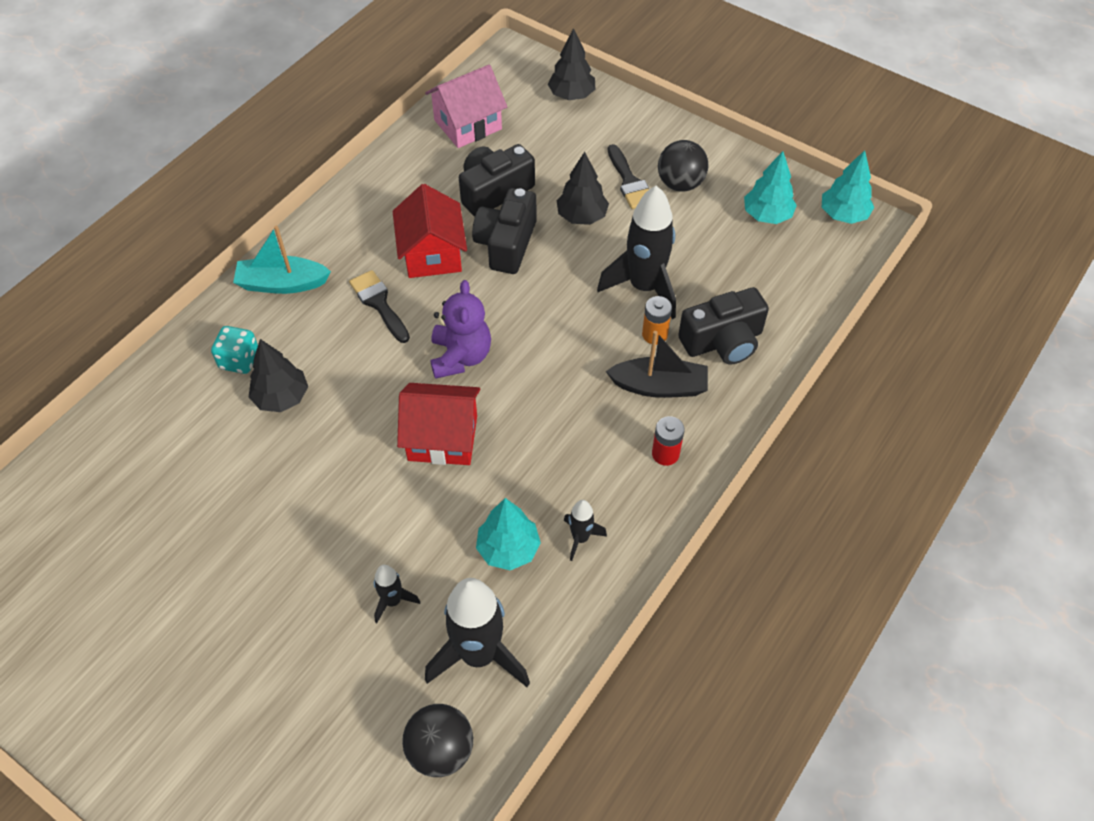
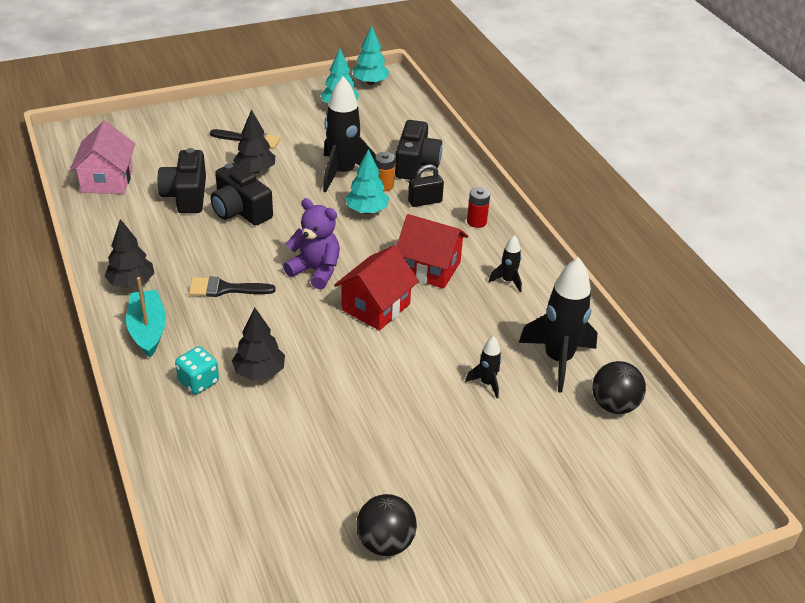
camera: 60 degrees left, 15 degrees down
turquoise boat [233,226,331,294] -> turquoise boat turned 135 degrees clockwise [126,277,166,357]
red house [393,184,467,278] -> red house moved to [397,214,468,289]
turquoise tree [476,498,541,570] -> turquoise tree moved to [345,149,389,214]
black tree [548,28,596,100] -> black tree moved to [104,219,154,288]
black boat [606,331,708,398] -> black padlock [408,164,444,207]
black ball [658,140,709,192] -> black ball moved to [356,494,417,556]

